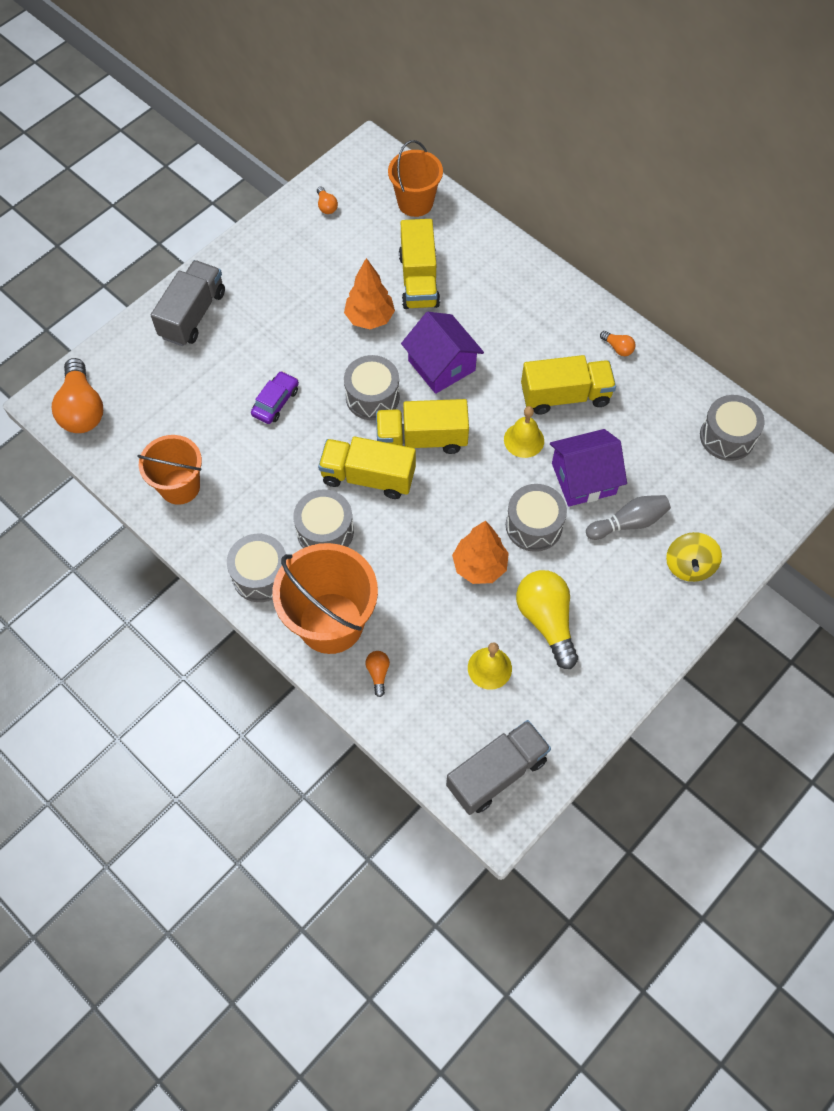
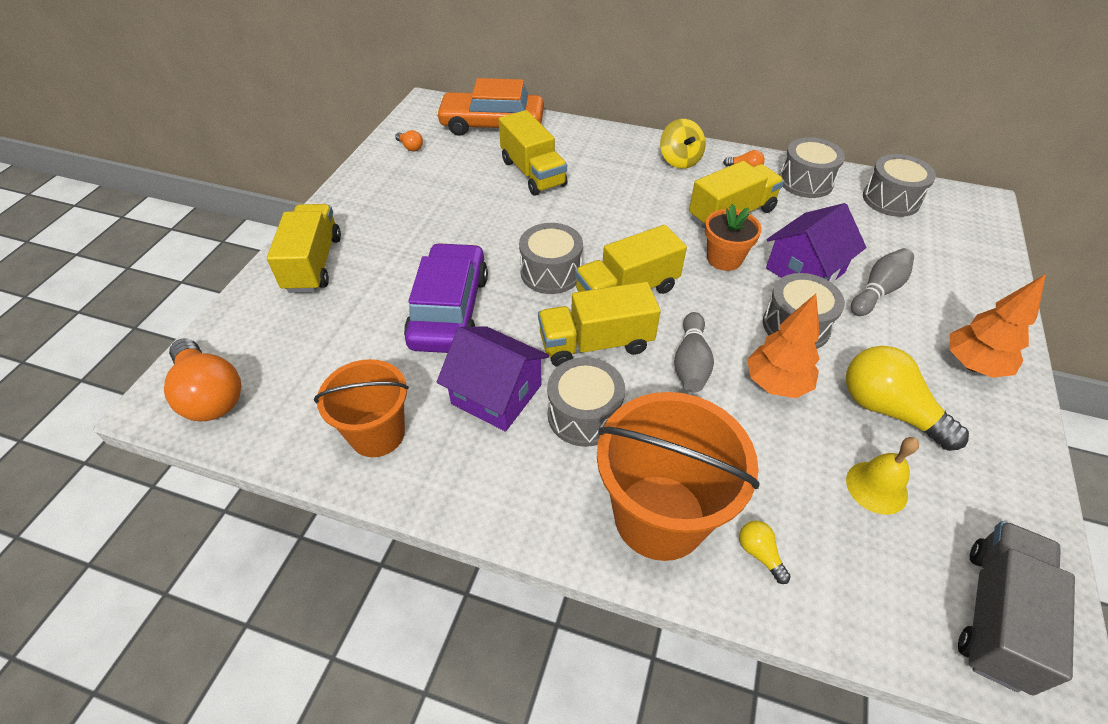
camera: 25 degrees left, 15 degrees down
grey truck [151,260,225,346] -> yellow truck [267,204,341,293]
grey drum [227,534,287,602] -> grey drum moved to [780,137,845,198]
purple car [251,371,299,424] -> purple car [404,242,488,353], size x2.00
orange tree [344,258,395,329] -> orange tree moved to [949,274,1046,378]
orange light bulb [366,651,390,697] -> yellow light bulb [739,521,791,584]
orange bucket [388,140,443,217] -> orange car [436,78,544,136]
purple house [401,312,484,394] -> purple house moved to [437,327,549,432]
yellow bell [504,406,544,458] -> orange flower pot [705,204,762,271]
yellow spinning top [666,532,722,582] -> yellow spinning top moved to [660,119,706,169]
none -> grey bowling pin [674,312,714,393]

